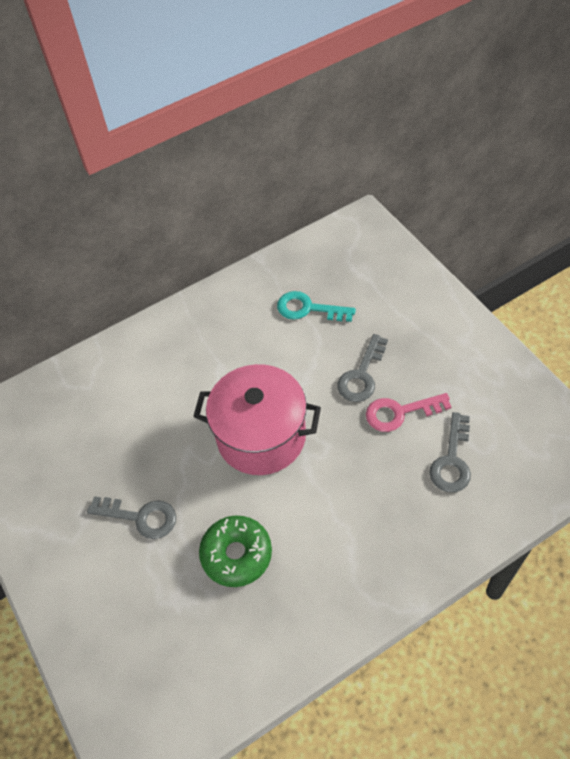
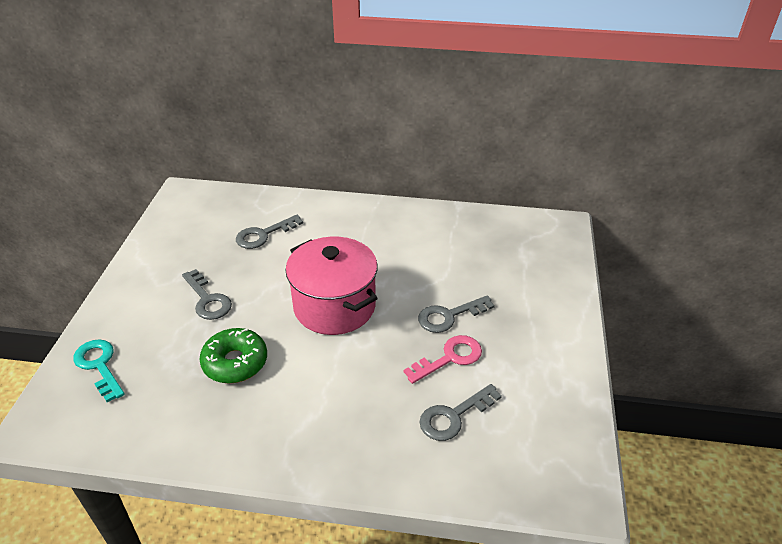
camera: 35 degrees right, 15 degrees down
turquoise key [277,291,356,322] -> turquoise key moved to [73,339,125,402]
pink key [366,393,451,432] -> pink key turned 120 degrees clockwise [404,335,482,384]
none -> grey key [236,215,303,249]

